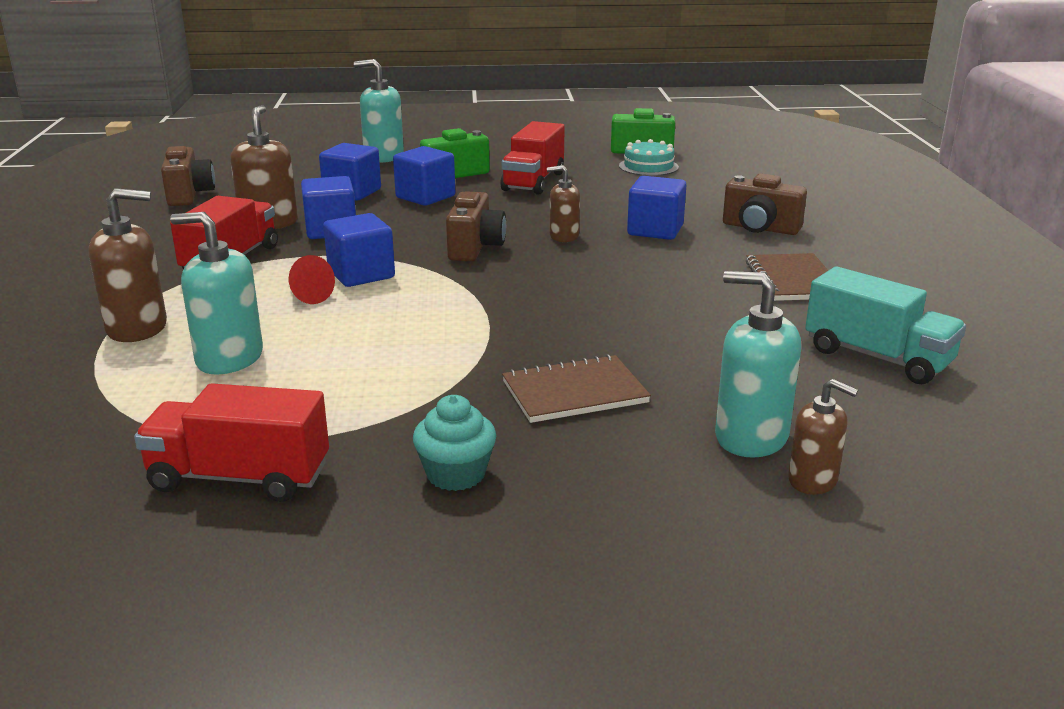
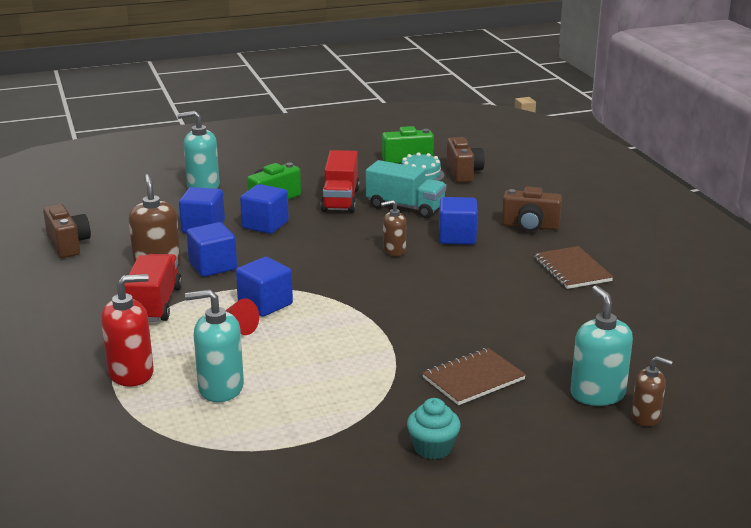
camera: 15 degrees left, 0 degrees up
brown soap dispenser [88,188,167,342] -> red soap dispenser [101,274,154,386]
red truck [134,383,329,502] -> none
brown camera [446,191,506,261] -> brown camera moved to [447,137,485,183]
turquoise soap dispenser [715,271,801,458] -> turquoise soap dispenser turned 60 degrees clockwise [571,285,633,406]
turquoise truck [805,266,966,384] -> turquoise truck moved to [366,160,446,218]

